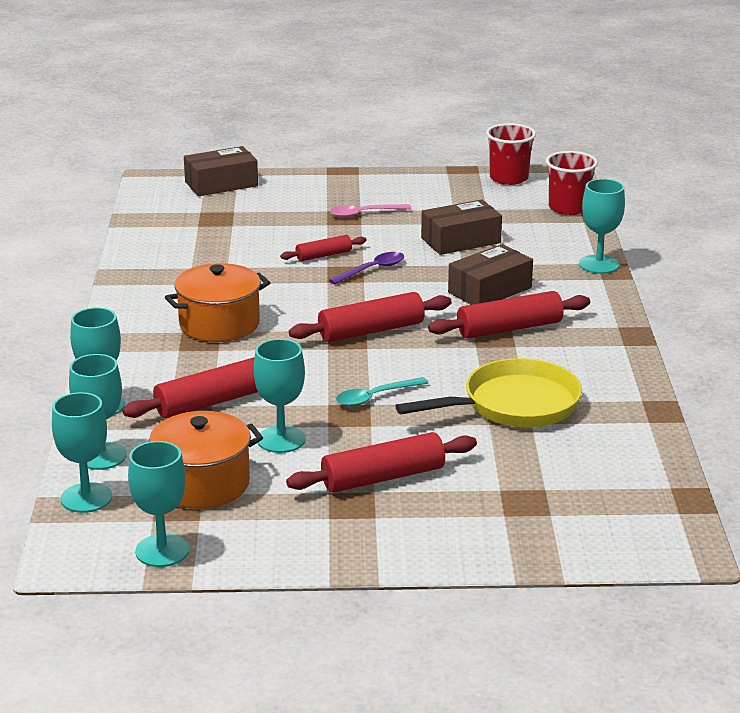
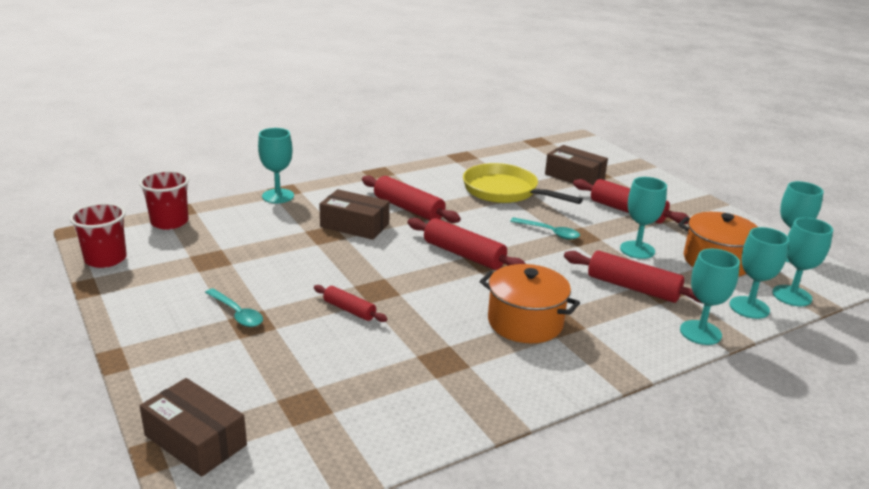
camera: 120 degrees left, 0 degrees up
purple spoon [329,252,404,284] -> none
pink spoon [330,204,411,218] -> turquoise spoon [205,288,263,327]
brown box [421,200,502,255] -> brown box moved to [545,145,608,185]

